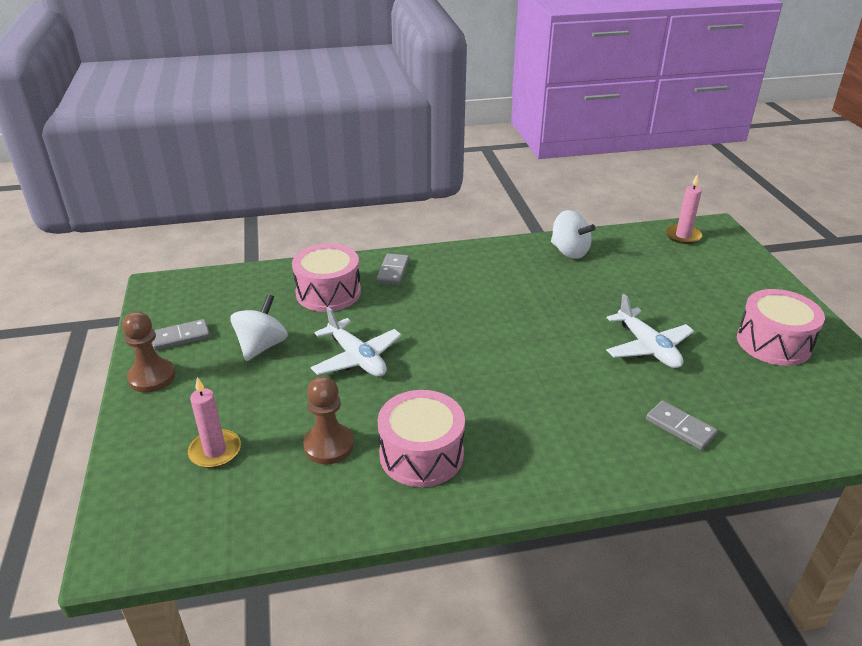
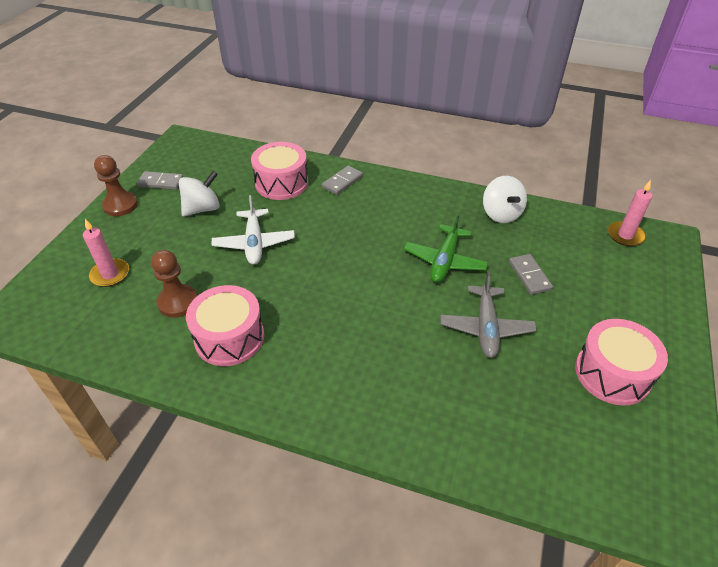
camera: 30 degrees right, 10 degrees up
white plane [606,294,694,368] -> grey plane [440,271,537,358]
grey domino [646,400,718,450] -> grey domino moved to [509,254,553,295]
none -> green plane [403,213,488,283]

